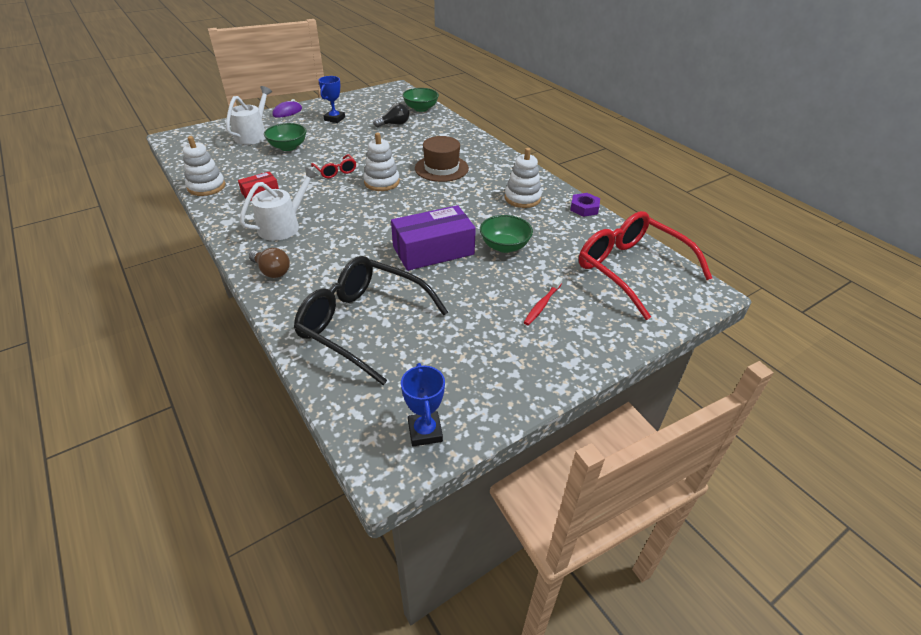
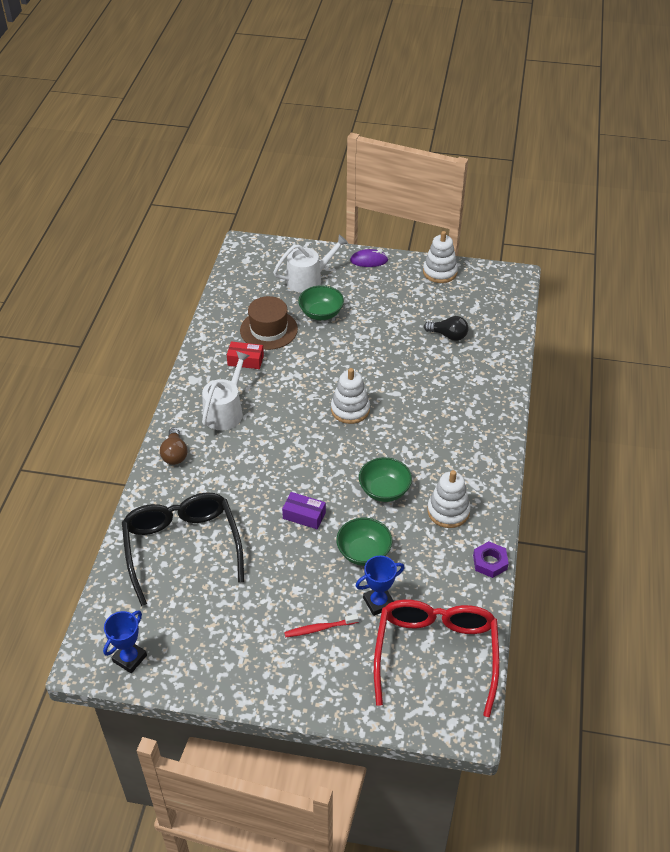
camera: 45 degrees right, 5 degrees up
white stacking toy [183,136,225,196] -> white stacking toy moved to [423,231,458,283]
white watering can [239,167,319,241] -> white watering can turned 60 degrees counterclockwise [202,351,250,430]
red glasses [311,154,356,178] -> none
blue trophy [318,76,345,123] -> blue trophy moved to [356,556,405,616]
purple box [391,205,476,271] -> purple box [282,492,326,529], size x0.51
green bowl [402,88,439,112] -> green bowl moved to [359,457,412,502]
brown hat [415,136,469,182] -> brown hat moved to [240,296,298,350]

